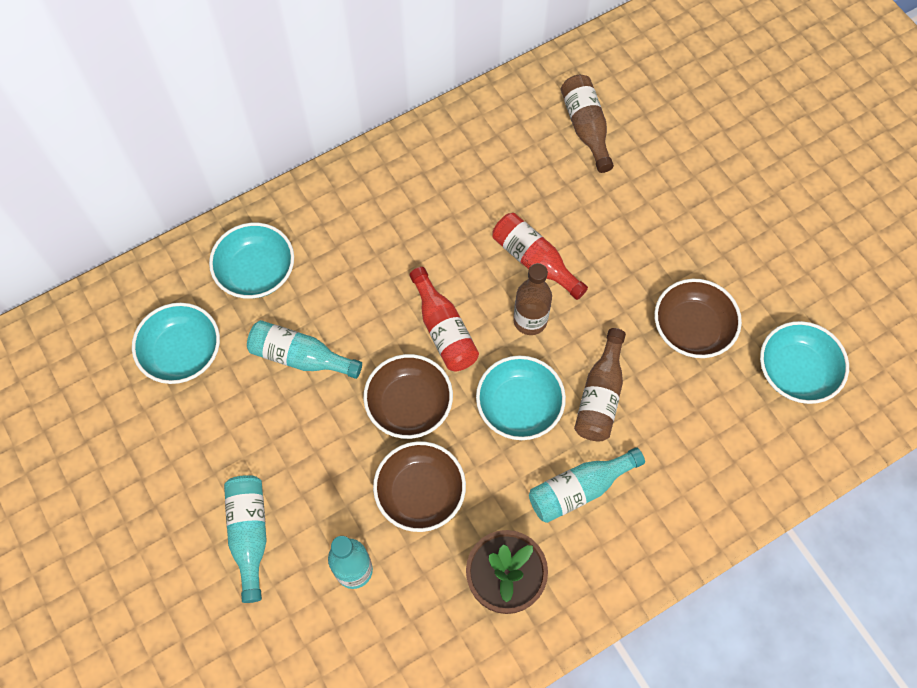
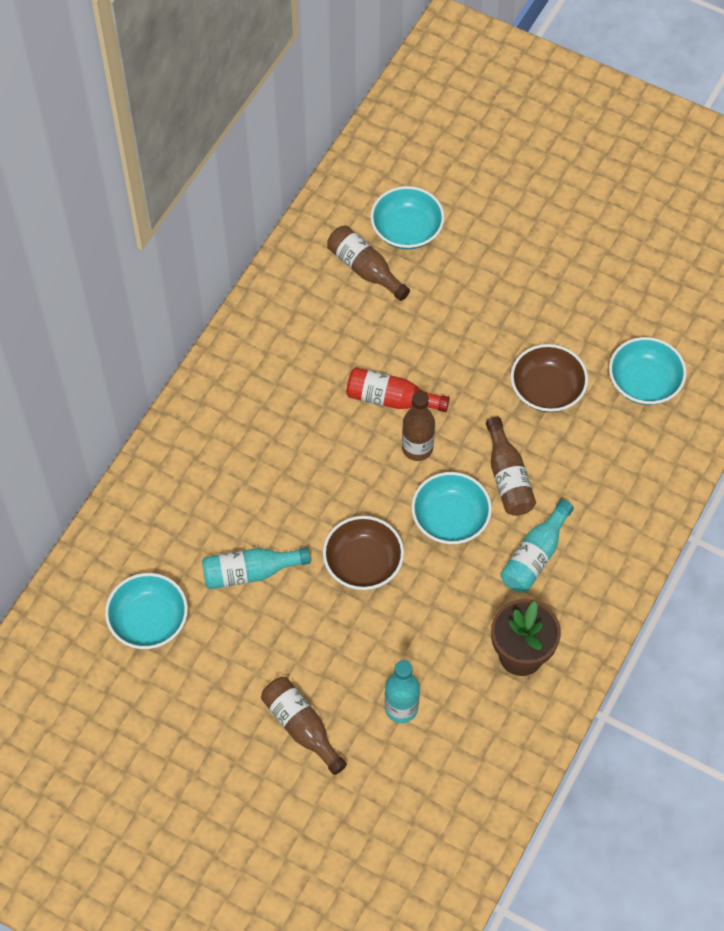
camera: 30 degrees left, 5 degrees down
turquoise bowl [209,223,294,299] -> turquoise bowl moved to [370,186,445,250]
turquoise bottle [224,475,267,603] -> brown bottle [261,677,347,775]
brown bowl [373,441,466,532] -> none
red bottle [409,267,479,371] -> none

